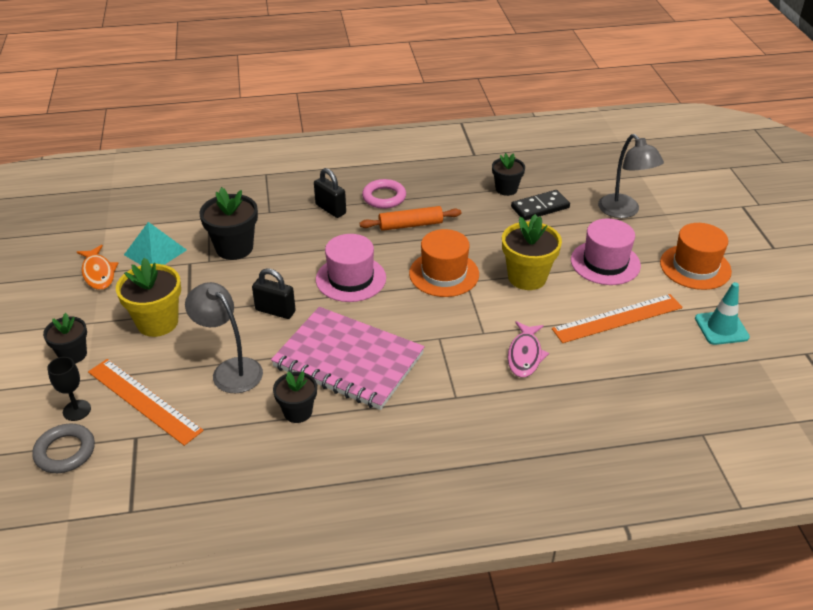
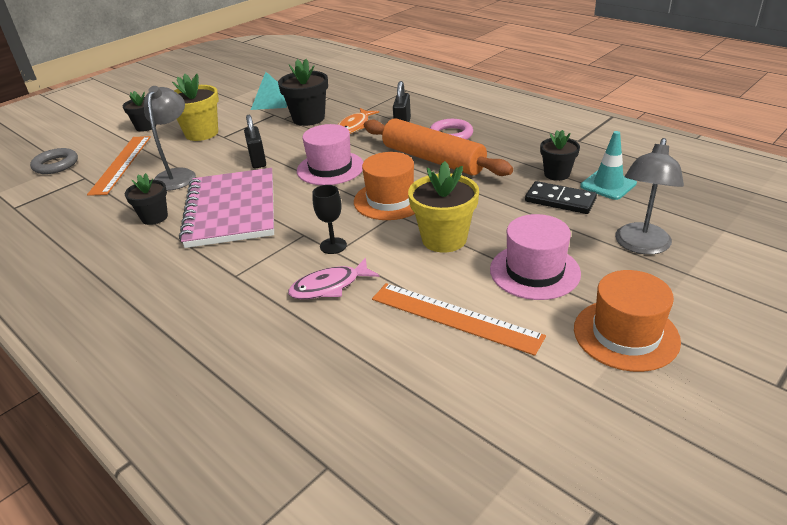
camera: 55 degrees right, 5 degrees down
black goblet [47,357,91,421] -> black goblet moved to [312,185,347,254]
orange fish [77,245,118,290] -> orange fish moved to [337,108,379,134]
orange rolling pin [360,206,461,231] -> orange rolling pin [364,118,513,176], size x1.70
turquoise traffic cone [695,282,750,345] -> turquoise traffic cone moved to [580,131,637,200]

